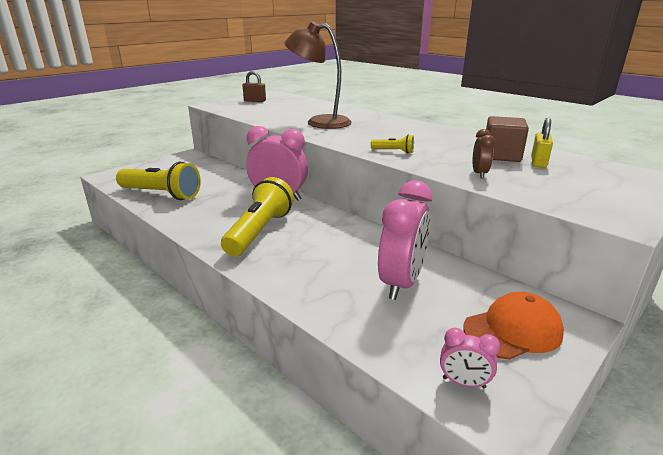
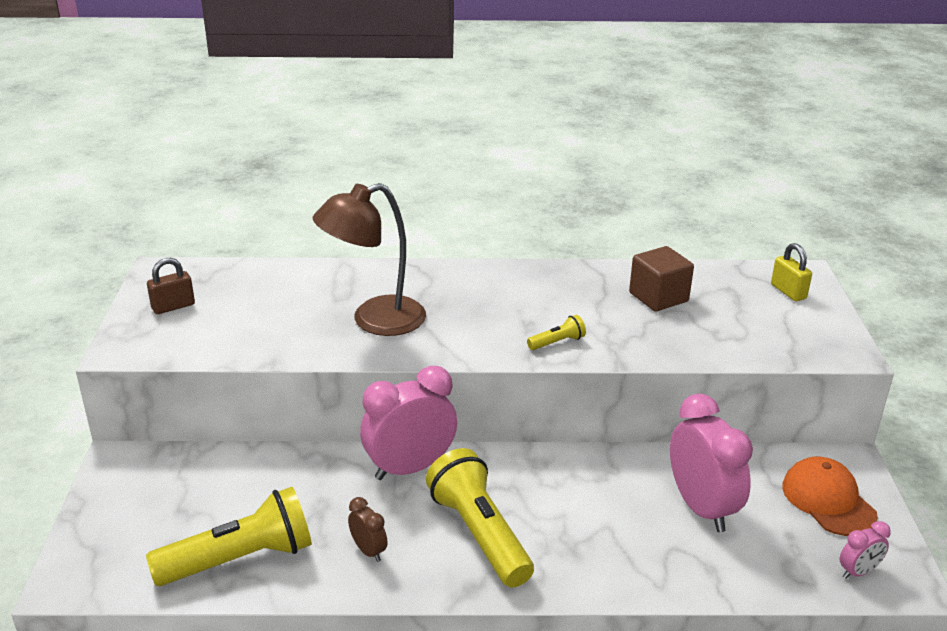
camera: 45 degrees left, 5 degrees up
orange cap [463,292,564,360] -> orange cap turned 45 degrees counterclockwise [782,457,878,536]
brown clock [473,129,495,178] -> brown clock moved to [348,497,388,562]
yellow padlock [531,118,553,168] -> yellow padlock moved to [771,243,812,301]

